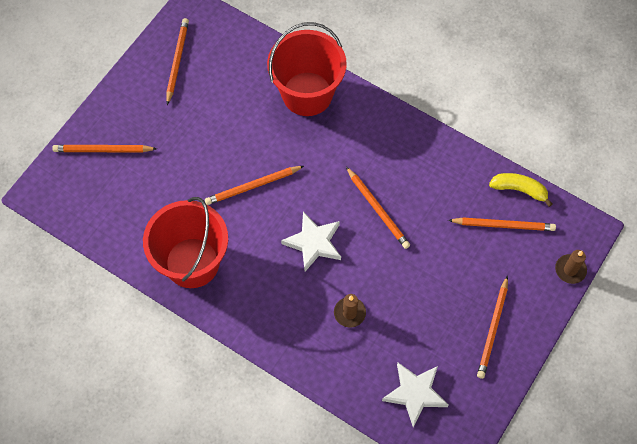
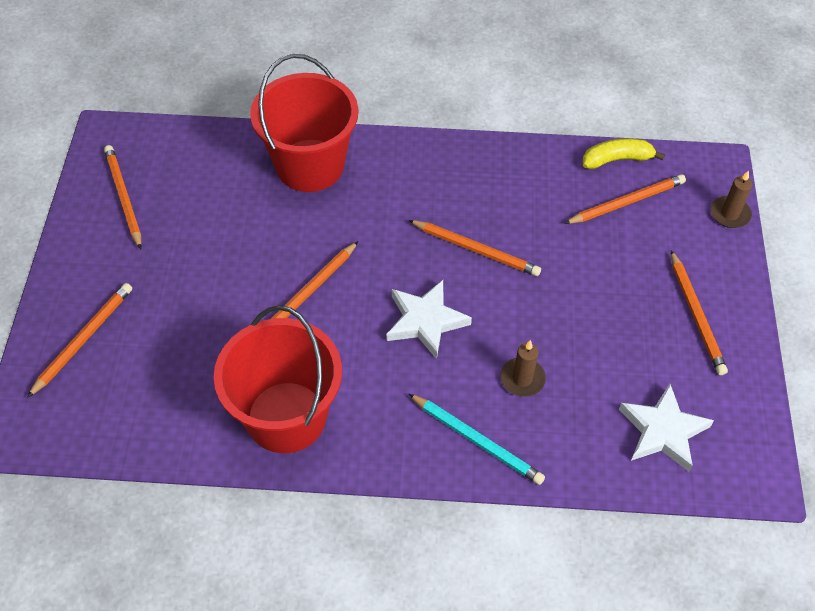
camera: 30 degrees left, 10 degrees down
orange pencil [52,145,157,152] -> orange pencil turned 150 degrees clockwise [27,283,132,398]
none -> turquoise pencil [409,394,545,485]

